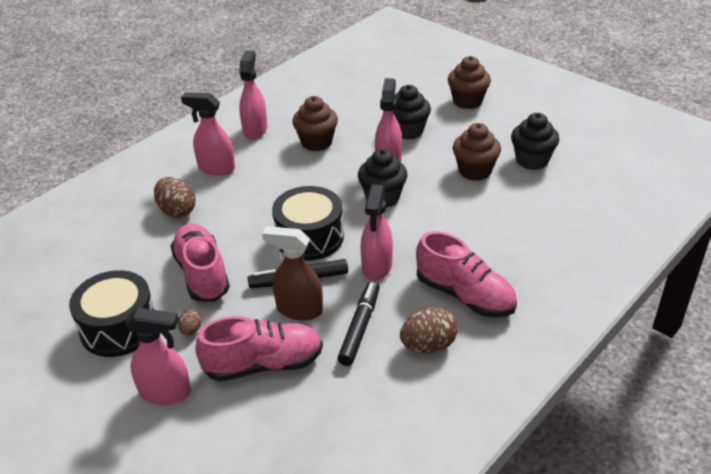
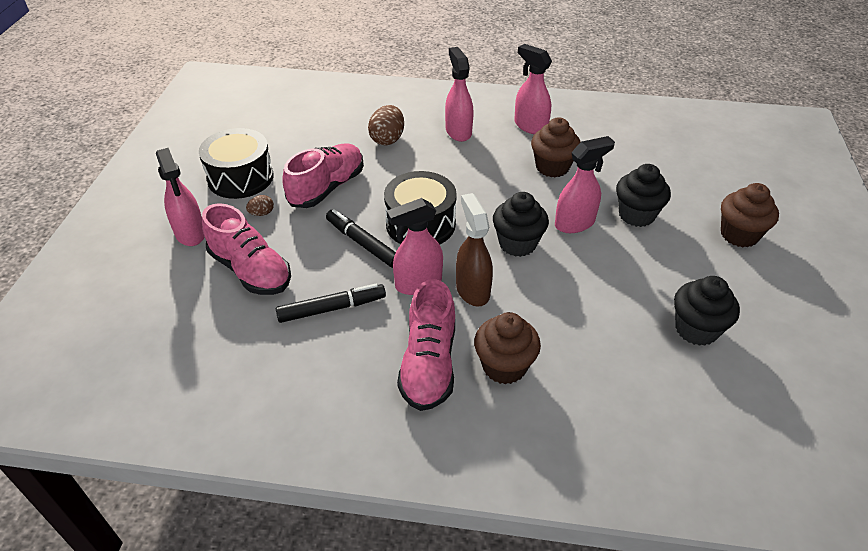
camera: 55 degrees right, 5 degrees up
pink spray bottle [239,50,267,139] -> pink spray bottle turned 105 degrees counterclockwise [514,44,552,134]
brown spray bottle [262,226,323,320] -> brown spray bottle moved to [456,193,493,307]
brown egg [400,307,458,353] -> none
brown cupcake [453,123,501,181] -> brown cupcake moved to [474,312,541,385]

